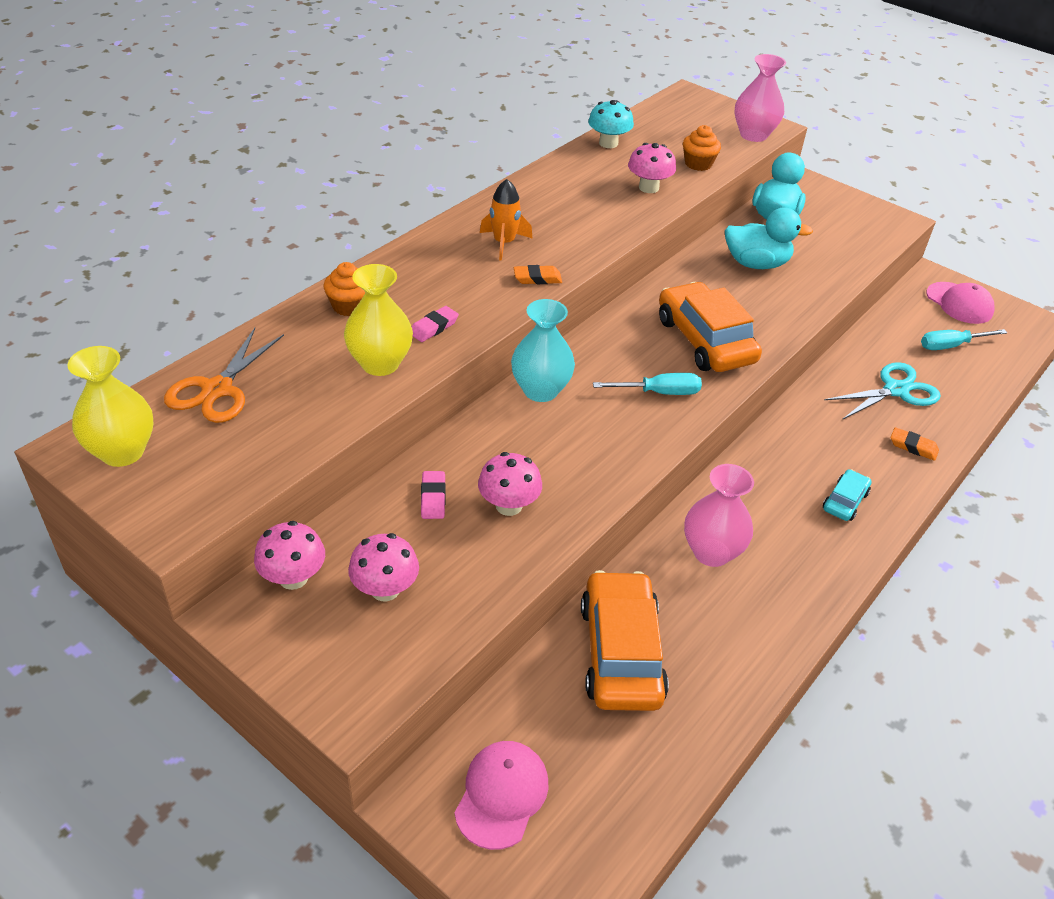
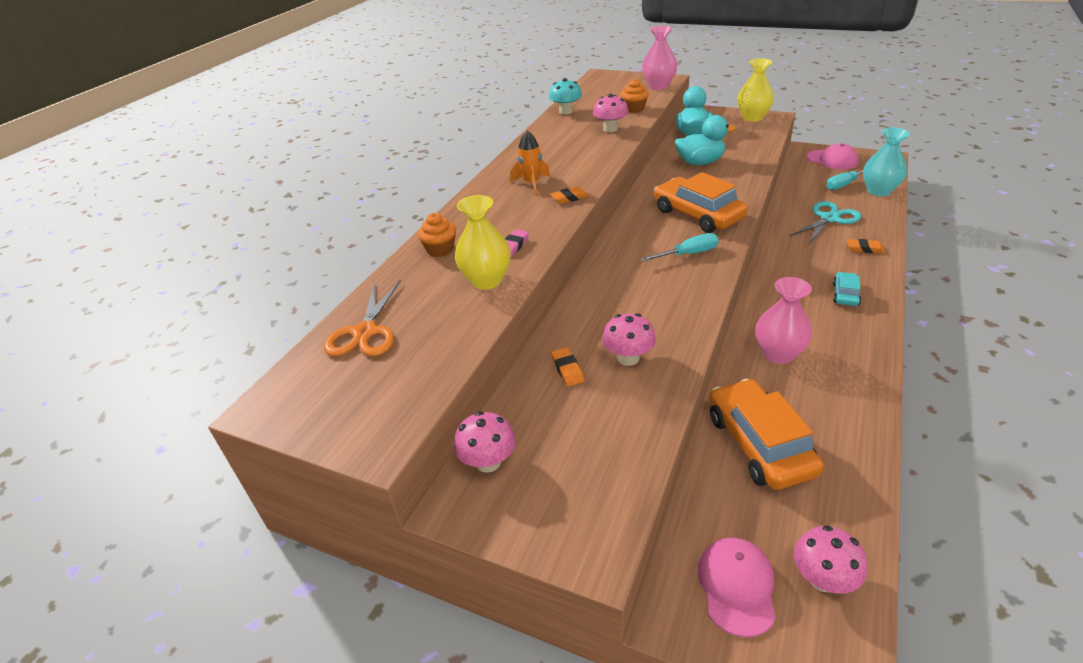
camera: 10 degrees left, 5 degrees down
yellow vase [68,346,154,467] -> yellow vase moved to [737,58,774,122]
pink mushroom [348,533,419,602] -> pink mushroom moved to [794,525,867,594]
pink eraser [421,471,446,519] -> orange eraser [551,347,584,387]
turquoise vase [511,299,575,402] -> turquoise vase moved to [863,128,910,196]

